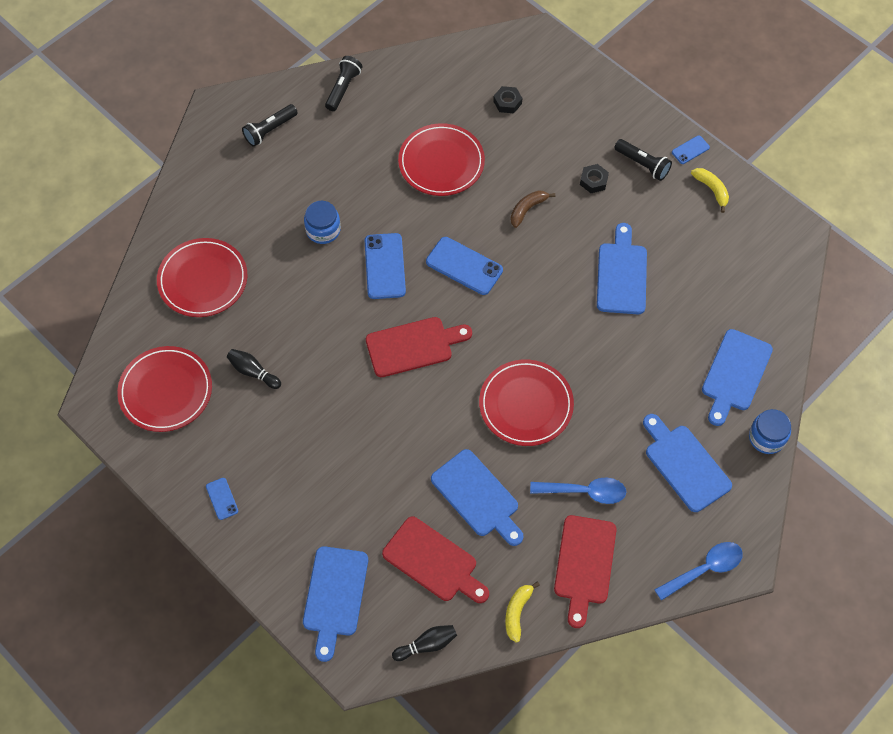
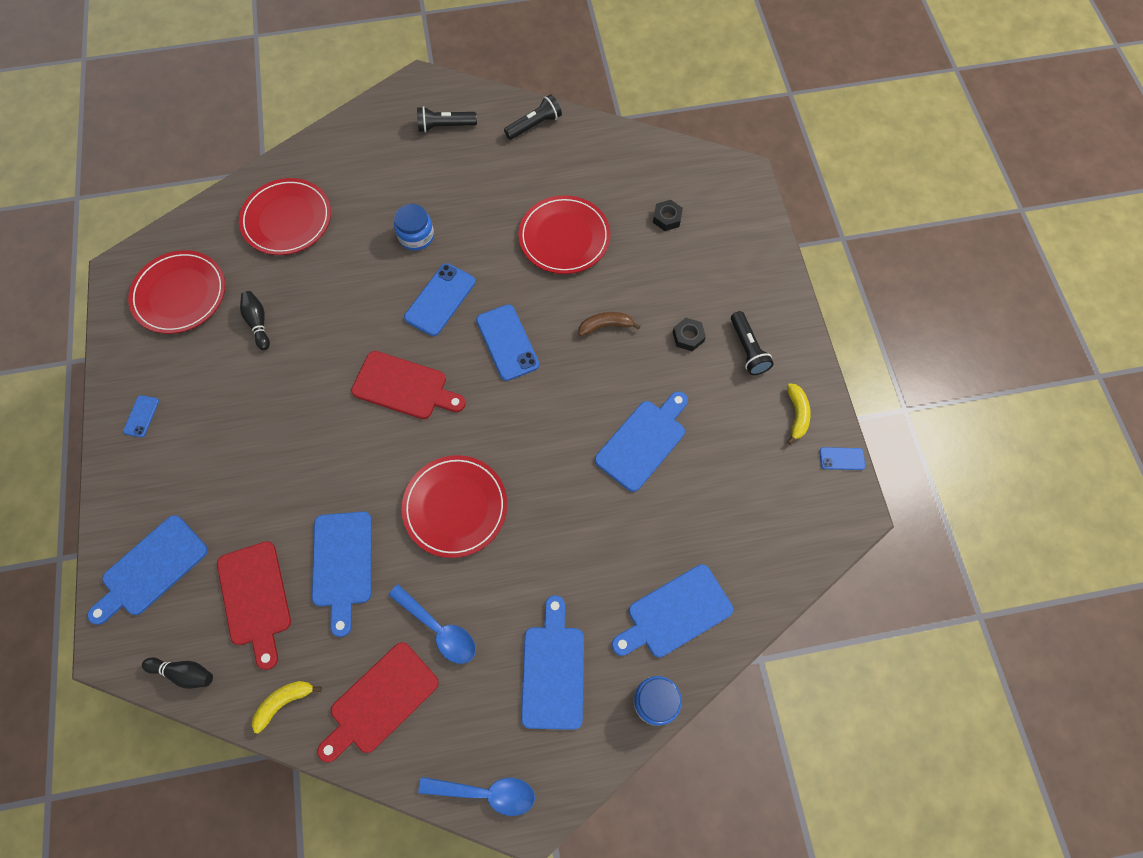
camera: 35 degrees right, 5 degrees up
blue phone [672,135,710,164] -> blue phone moved to [820,447,865,470]

